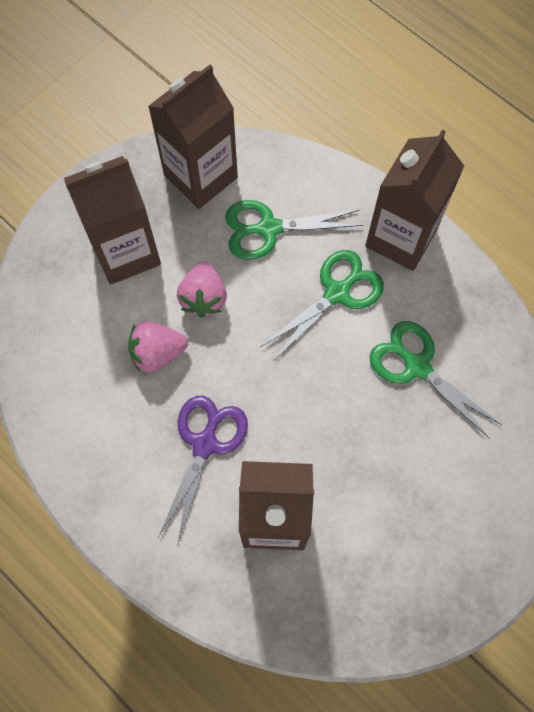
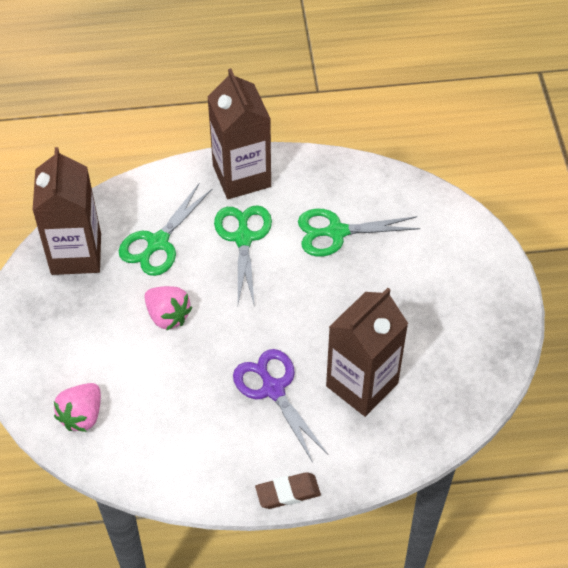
camera: 50 degrees left, 15 degrees down
brown carton [64,156,161,285] -> none
pink strawberry [128,321,188,372] -> pink strawberry moved to [54,383,101,432]
none -> brown eraser [255,472,321,509]

